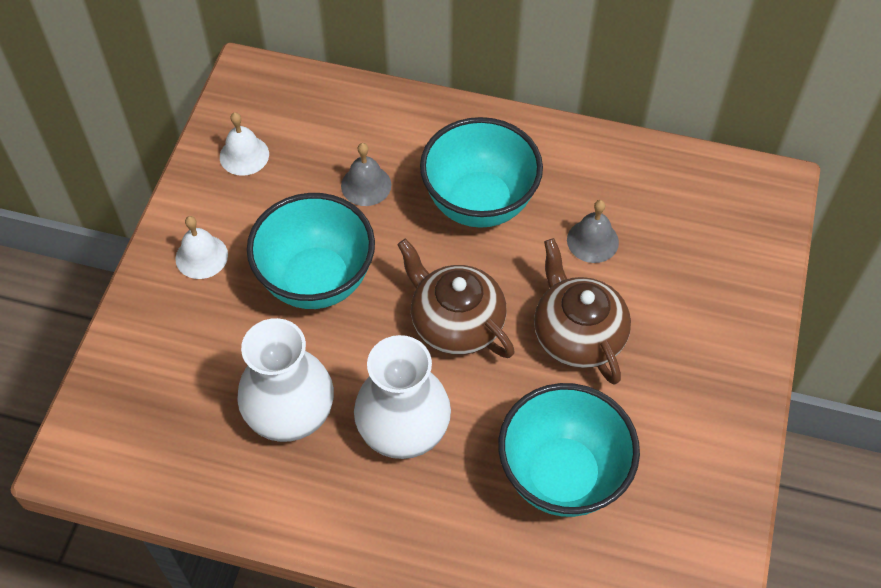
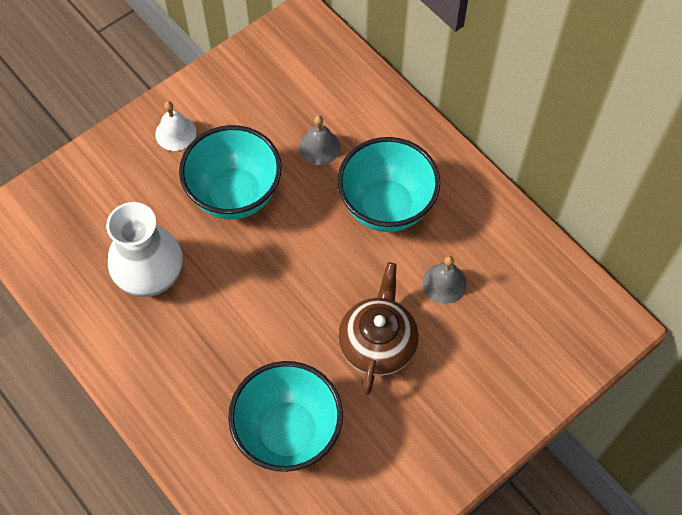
camera: 35 degrees right, 5 degrees up
white bell [220,112,269,176] -> none
white vase [354,335,451,459] -> none
brown teapot [397,238,515,358] -> none

